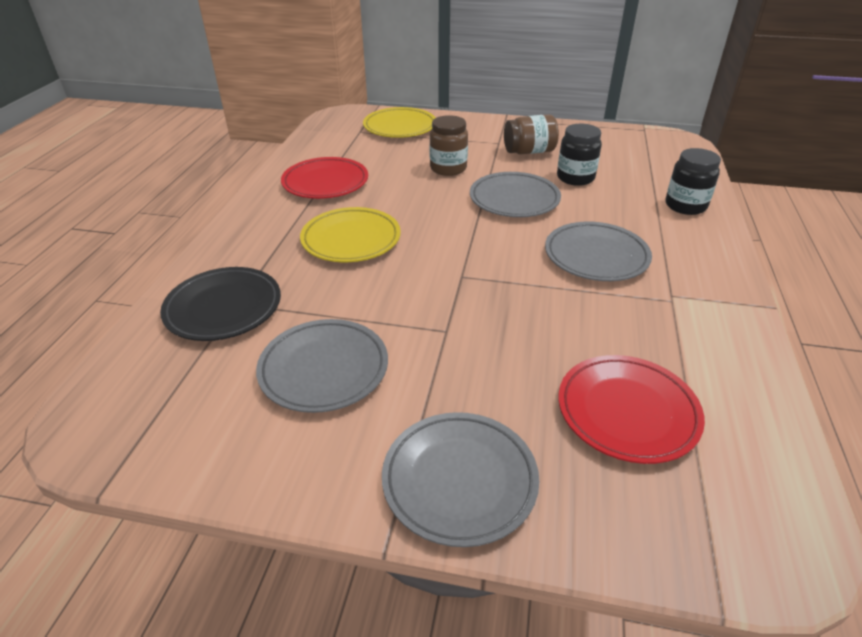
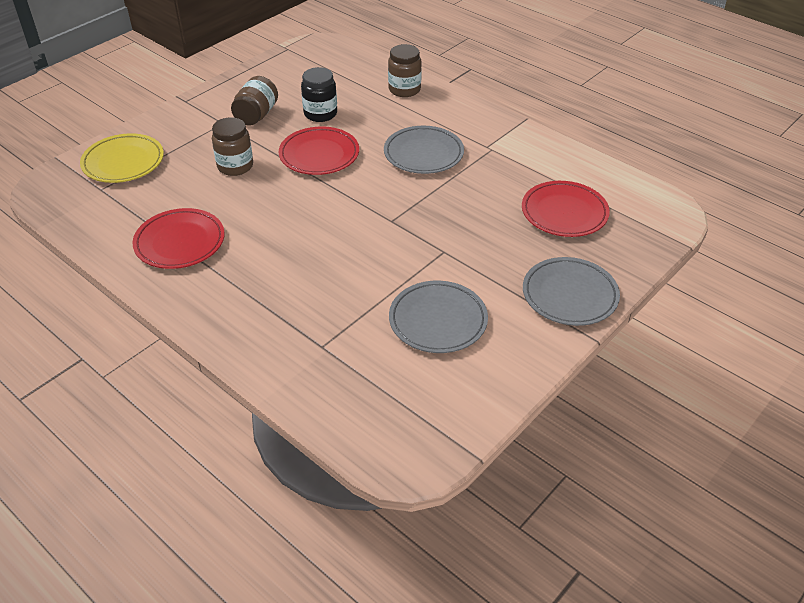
camera: 60 degrees left, 5 degrees up
black plate [160,267,281,341] -> none
yellow plate [300,207,401,262] -> none
grey plate [470,172,561,217] -> red plate [279,127,359,175]
black jar [665,148,721,215] -> brown jar [388,44,422,97]

